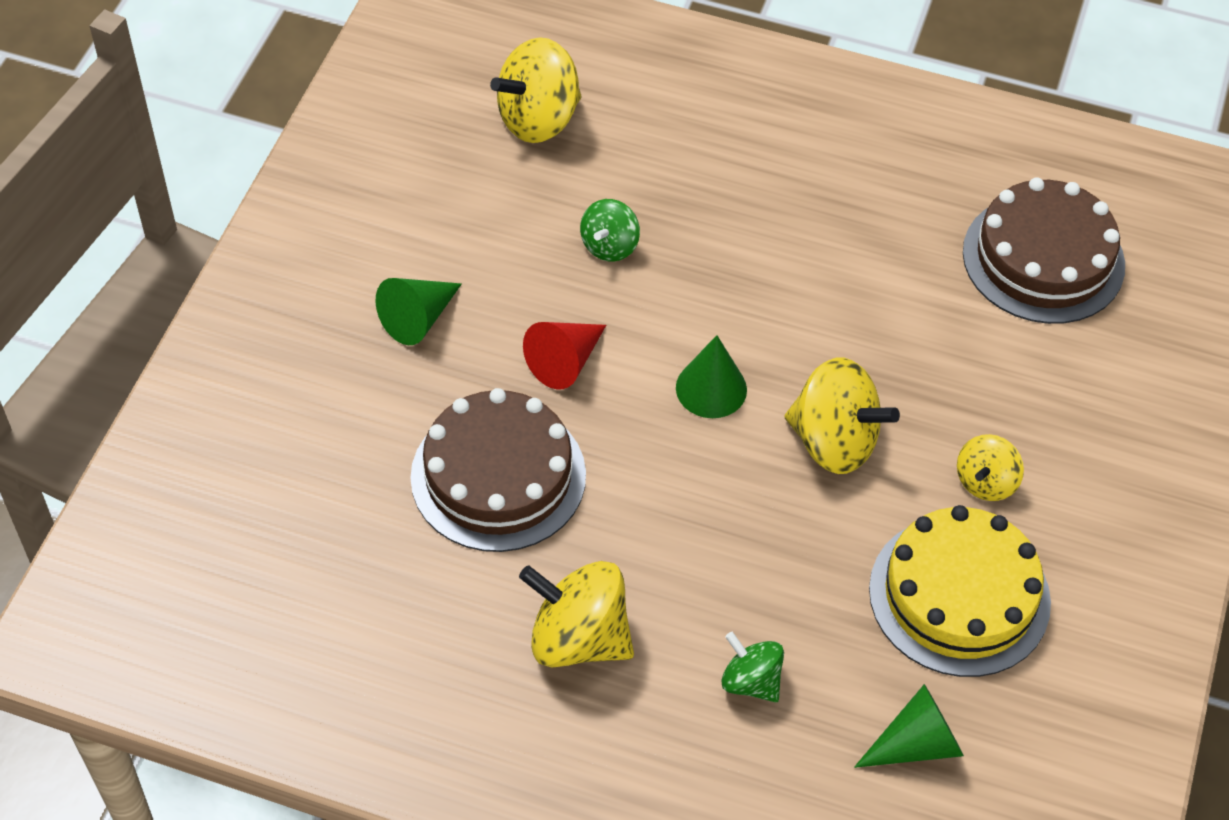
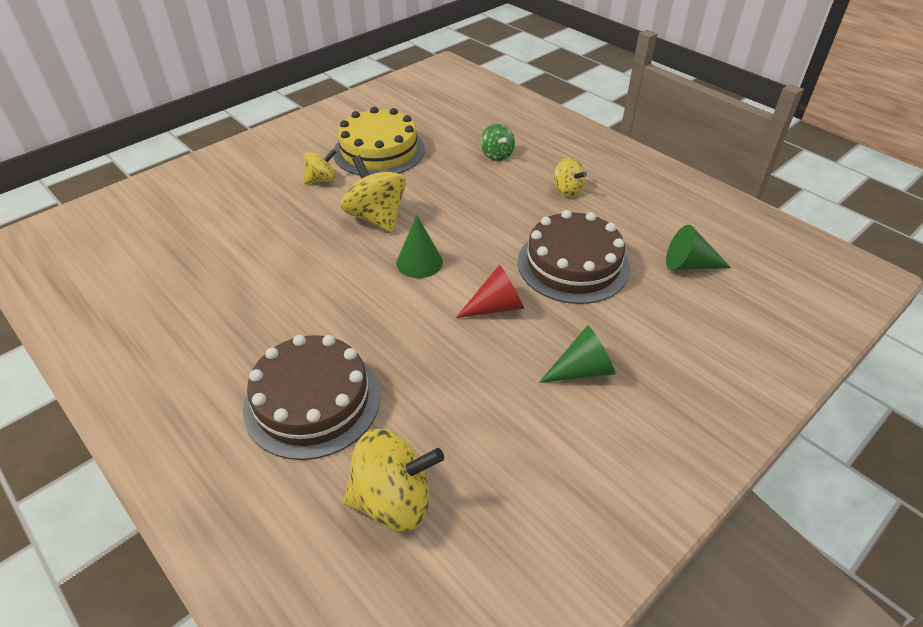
camera: 150 degrees left, 10 degrees down
yellow spinning top [519,561,634,668] -> yellow spinning top [554,158,587,197], size x0.58
green spinning top [580,199,640,262] -> none
green cone [854,684,964,768] -> green cone moved to [666,225,731,270]
brown cake [963,177,1125,324] -> brown cake moved to [243,335,381,460]

